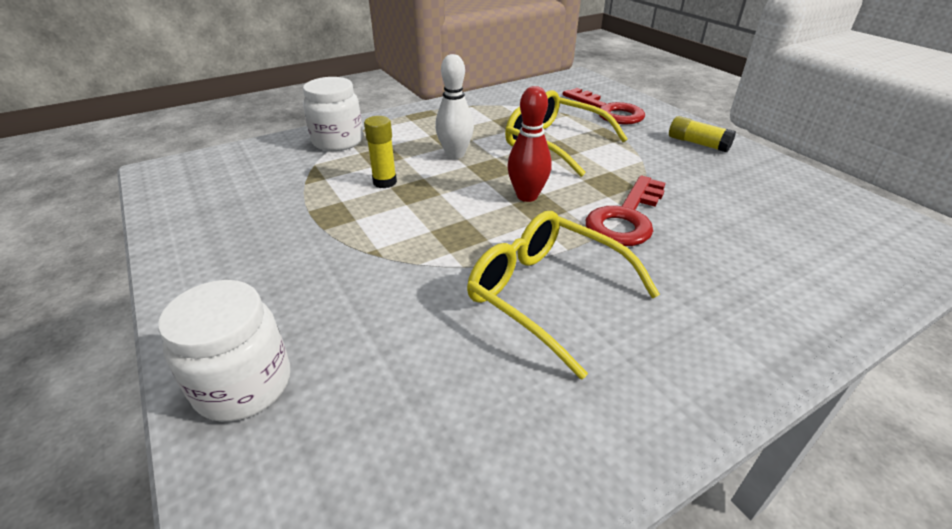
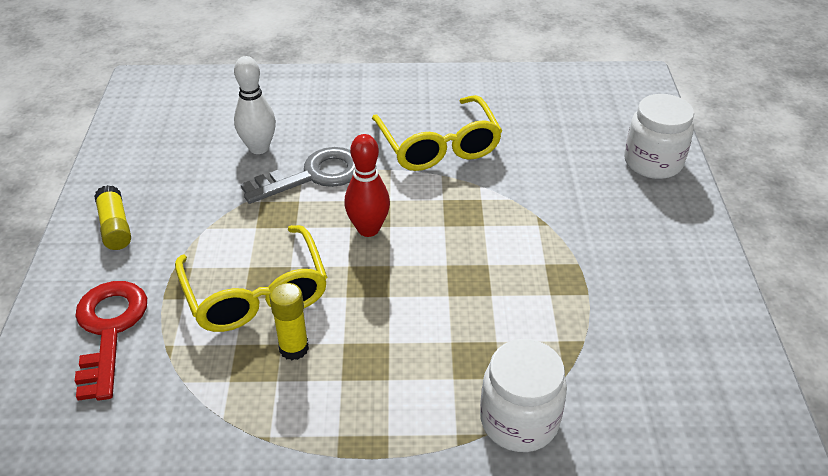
camera: 150 degrees left, 5 degrees up
yellow glue stick [364,116,397,188] -> yellow glue stick moved to [269,283,309,360]
white bowling pin [435,54,474,159] -> white bowling pin moved to [234,56,276,154]
red key [586,176,665,246] -> grey key [241,147,355,204]

